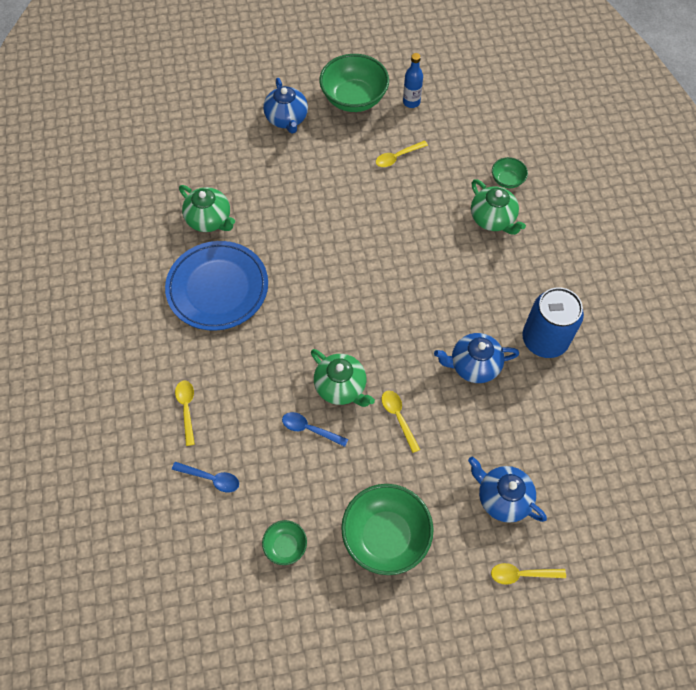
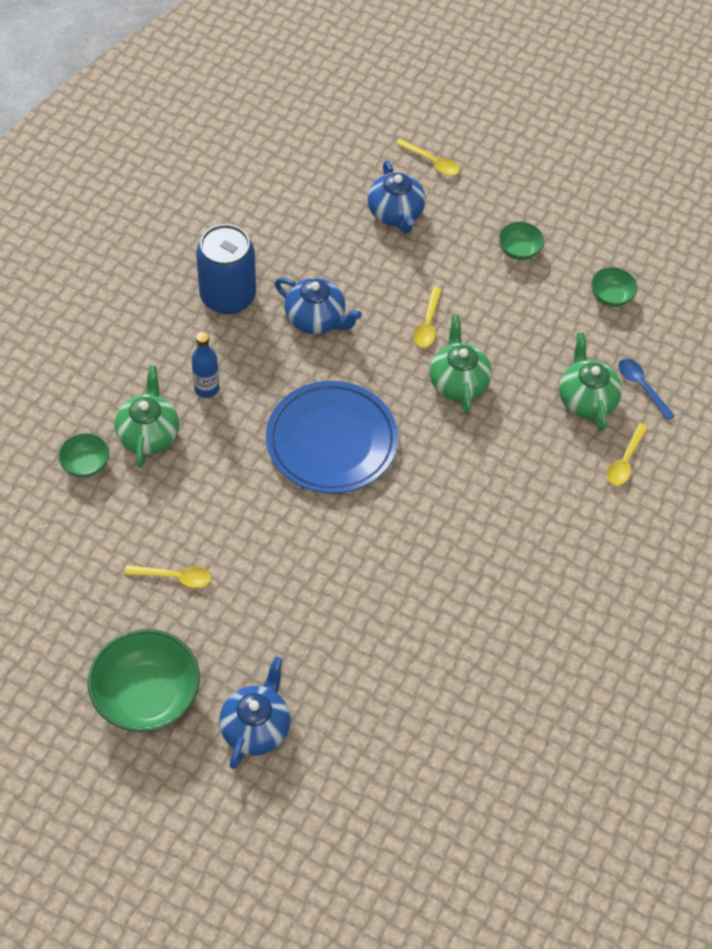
camera: 145 degrees left, 5 degrees down
blue plate [165,241,268,331] -> blue plate moved to [266,381,398,493]
green teapot [179,185,235,232] -> green teapot moved to [559,332,622,430]
blue spoon [282,412,348,447] -> none
green bowl [341,484,434,575] -> green bowl [498,222,544,260], size x0.50
blue bottle [403,53,423,108] -> blue bottle moved to [191,332,219,398]

